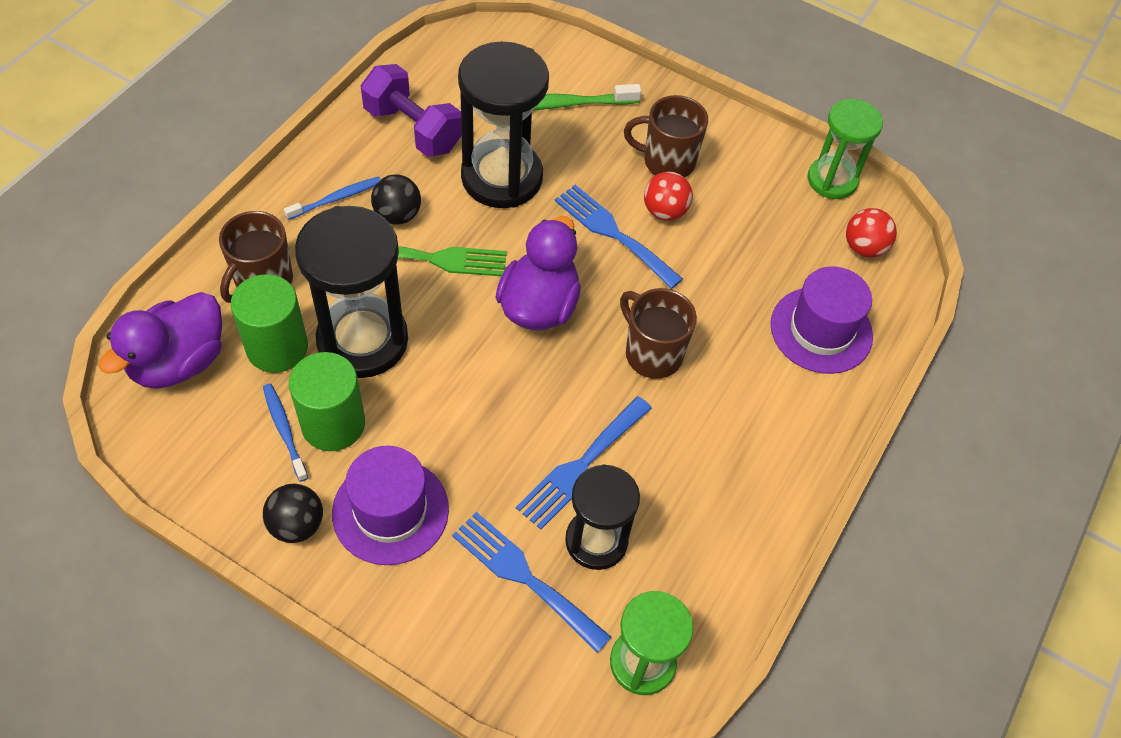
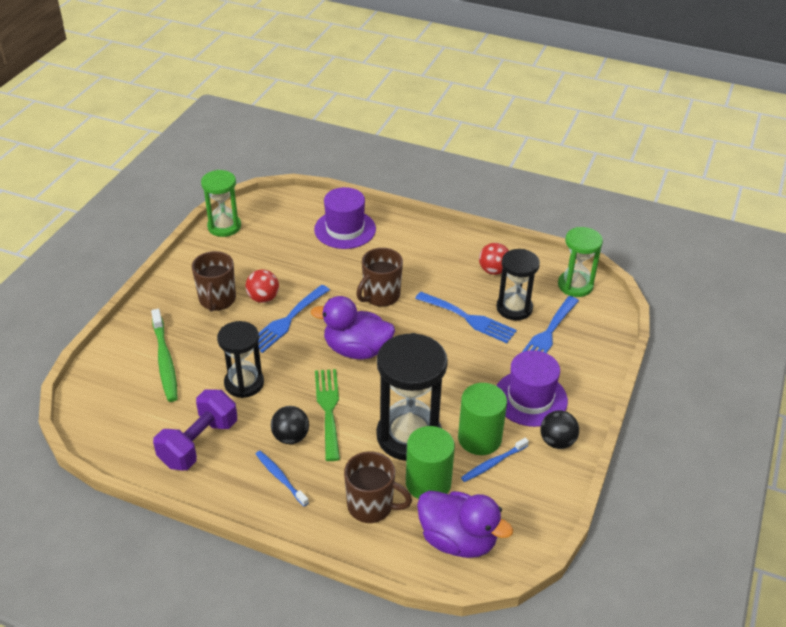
camera: 95 degrees left, 15 degrees down
black hourglass [458,41,549,208] -> black hourglass [217,321,264,398], size x0.63
red ball [846,208,897,257] -> red ball moved to [479,243,509,275]

